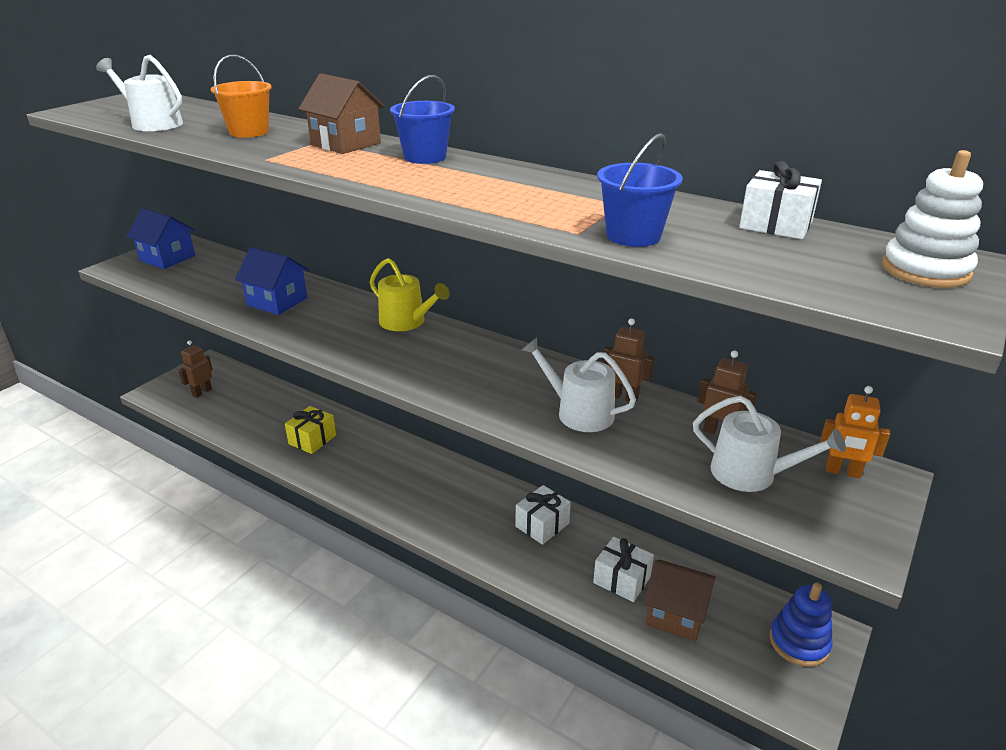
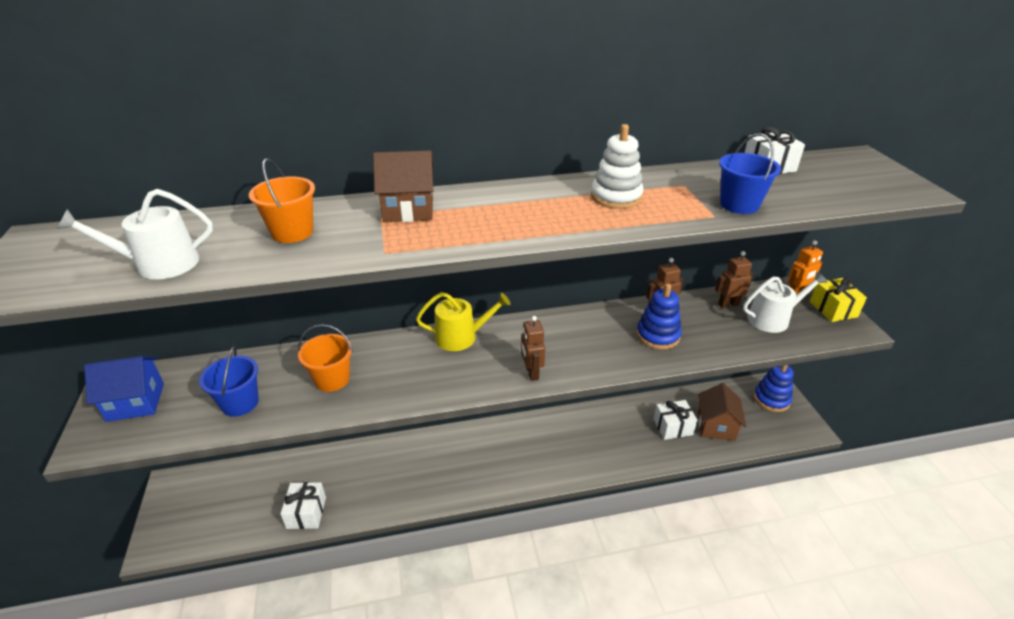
camera: 45 degrees left, 5 degrees up
brown robot [178,340,213,398] -> brown robot moved to [521,316,545,381]
blue house [235,247,309,315] -> orange bucket [298,324,353,392]
yellow gift [285,406,336,454] -> yellow gift moved to [810,277,867,322]
blue bucket [390,75,455,164] -> blue bucket moved to [199,346,259,417]
white gift [515,485,571,545] -> white gift moved to [280,482,326,529]
white watering can [522,338,636,432] -> blue stacking toy [636,283,682,350]
brown house [644,560,716,642] -> brown house turned 60 degrees counterclockwise [698,383,746,441]
white stacking toy [882,150,983,288] -> white stacking toy moved to [591,124,644,209]

